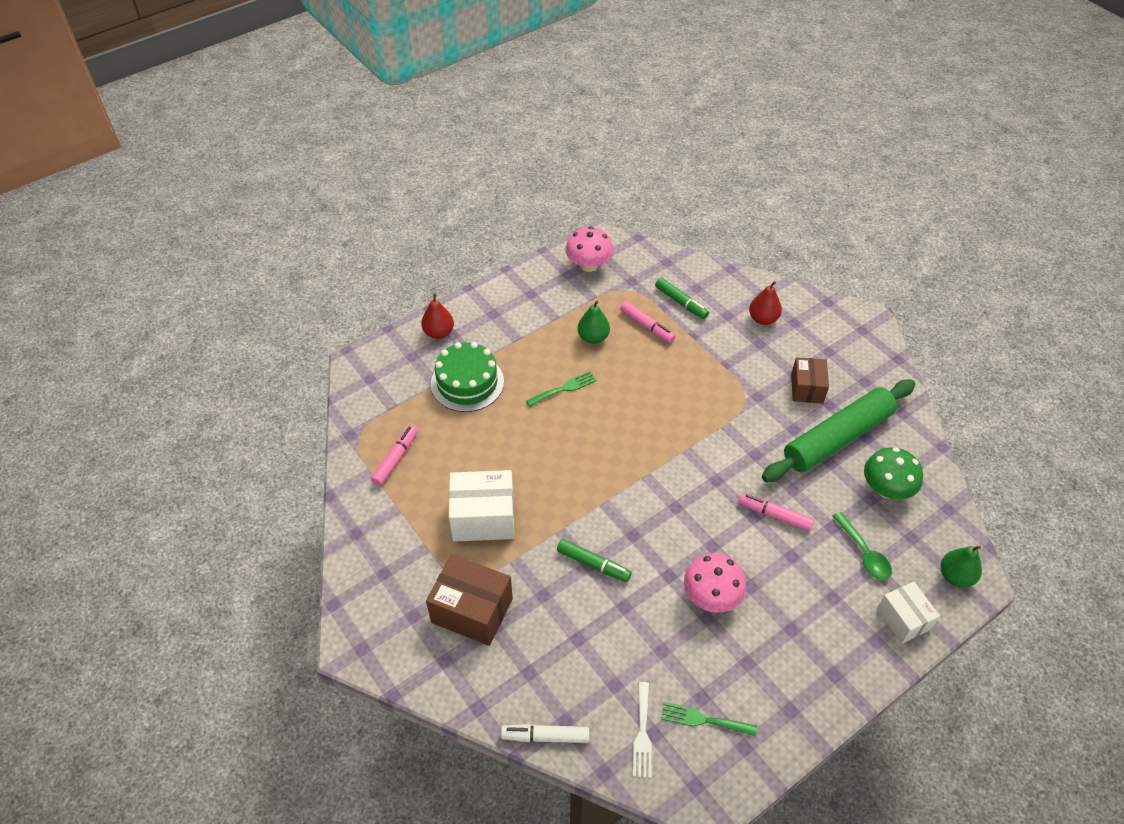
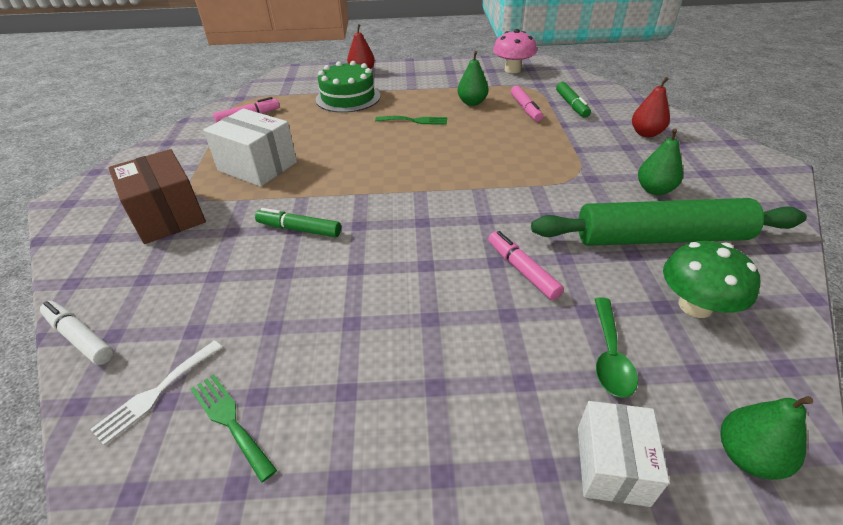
camera: 35 degrees right, 10 degrees down
green marker [557,539,632,582] -> green marker turned 135 degrees clockwise [255,208,341,237]
pink mushroom [684,554,746,613] -> none
brown box [791,357,829,404] -> green pear [638,128,683,195]

